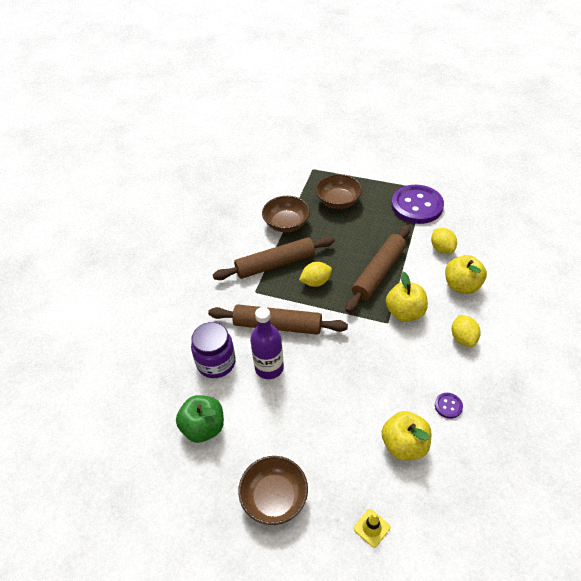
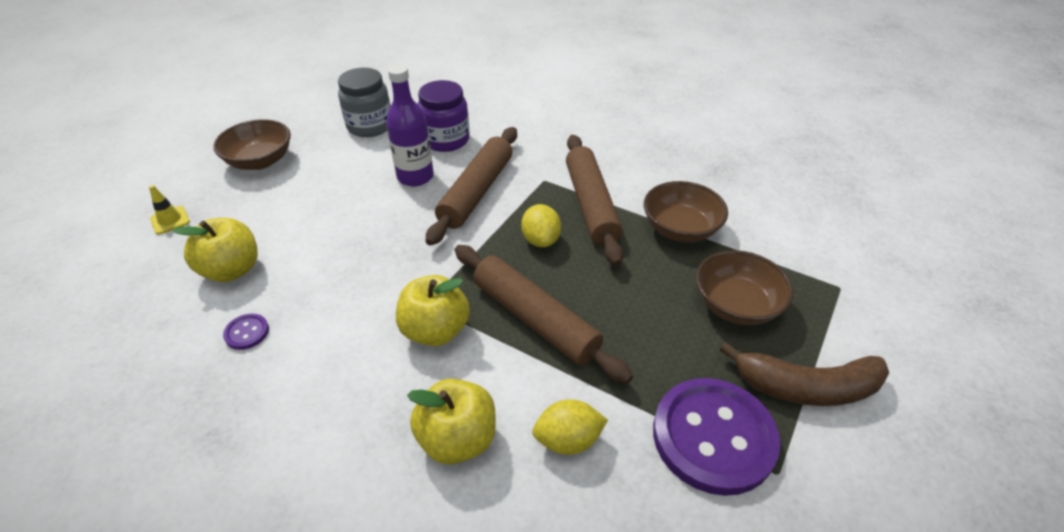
camera: 100 degrees right, 5 degrees down
green apple [176,395,224,443] -> grey jar [338,68,391,137]
yellow lemon [452,315,481,347] -> none
none -> brown banana [719,342,889,406]

